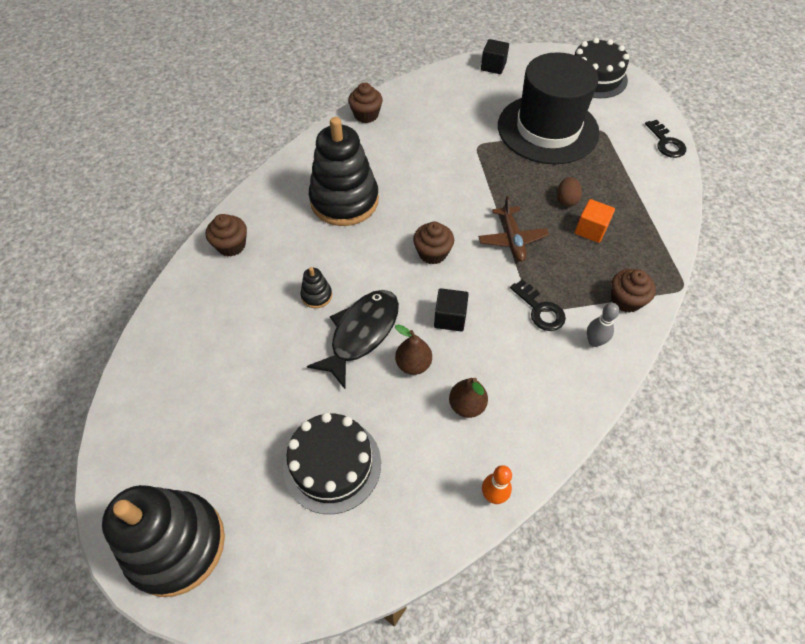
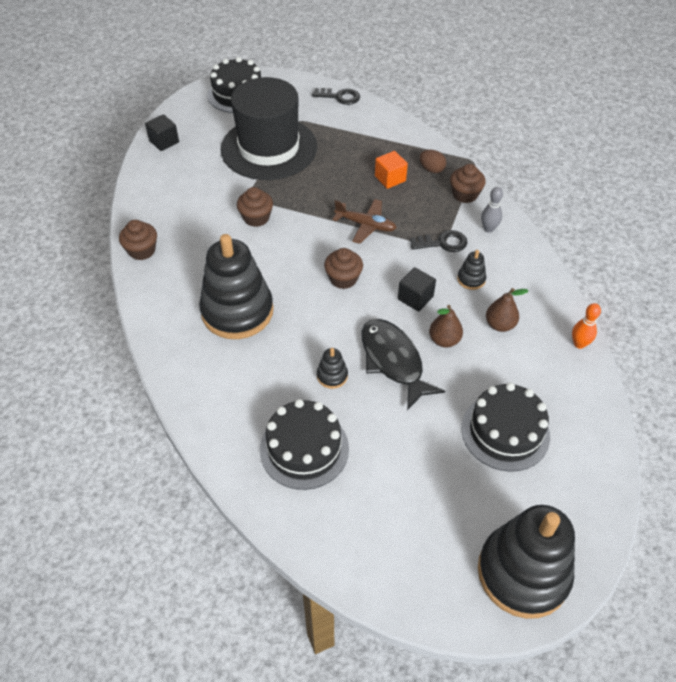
camera: 60 degrees left, 5 degrees down
brown cupcake [206,214,247,257] -> brown cupcake moved to [237,187,273,227]
brown egg [557,177,582,207] -> brown egg moved to [420,150,446,173]
none -> black cake [260,399,349,490]
none -> black stacking toy [457,250,486,290]

